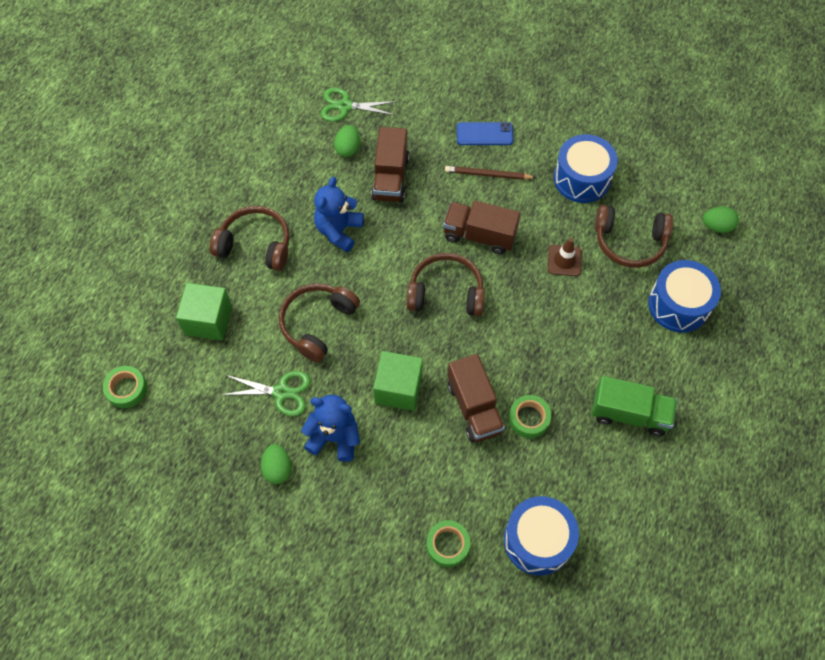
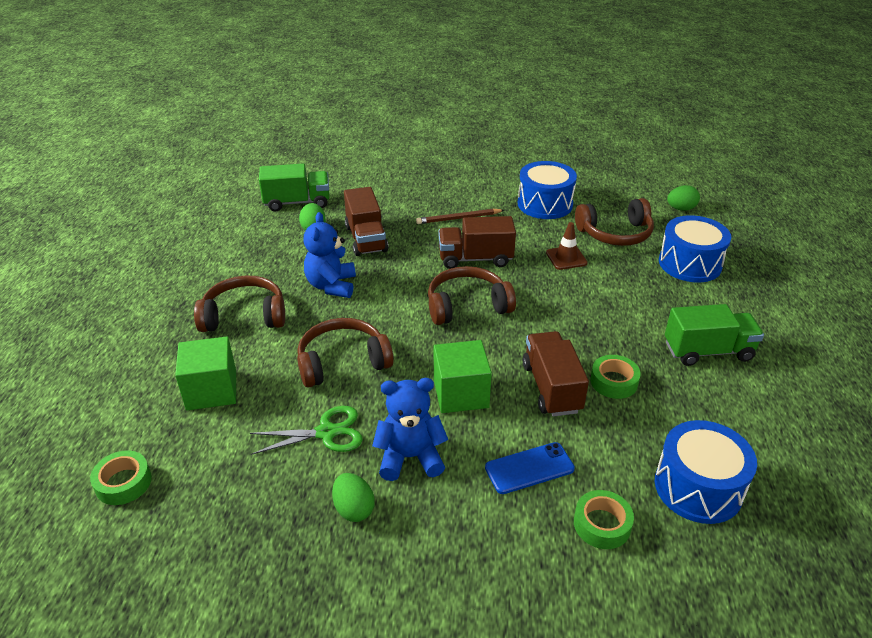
camera: 20 degrees left, 25 degrees down
brown headphones [279,283,360,363] -> brown headphones turned 60 degrees clockwise [297,318,394,388]
green scissors [321,88,397,122] -> green truck [259,163,330,212]
brown truck [448,354,505,442] -> brown truck turned 150 degrees counterclockwise [523,331,589,417]
blue phone [457,122,514,145] -> blue phone moved to [485,442,575,494]

